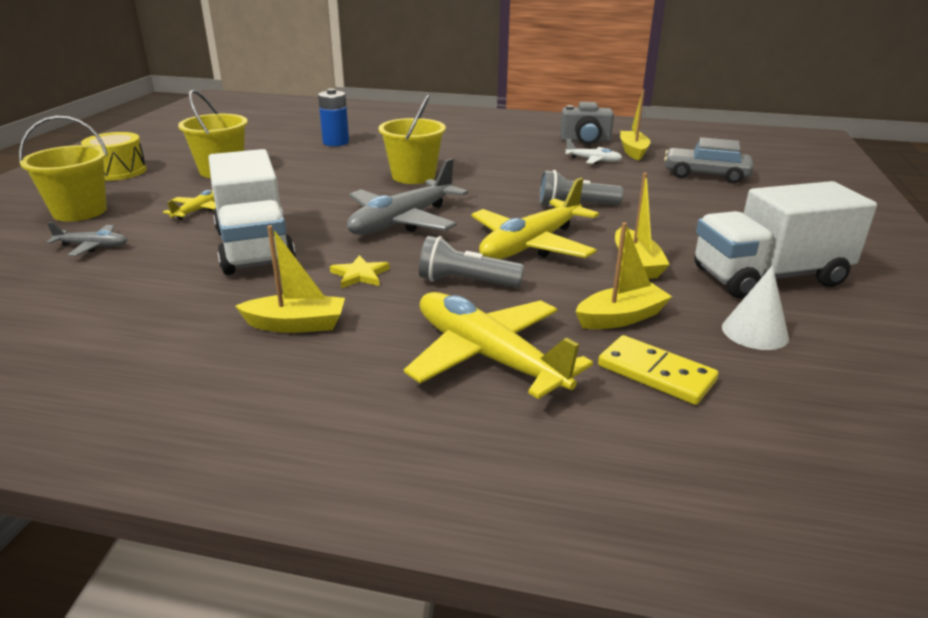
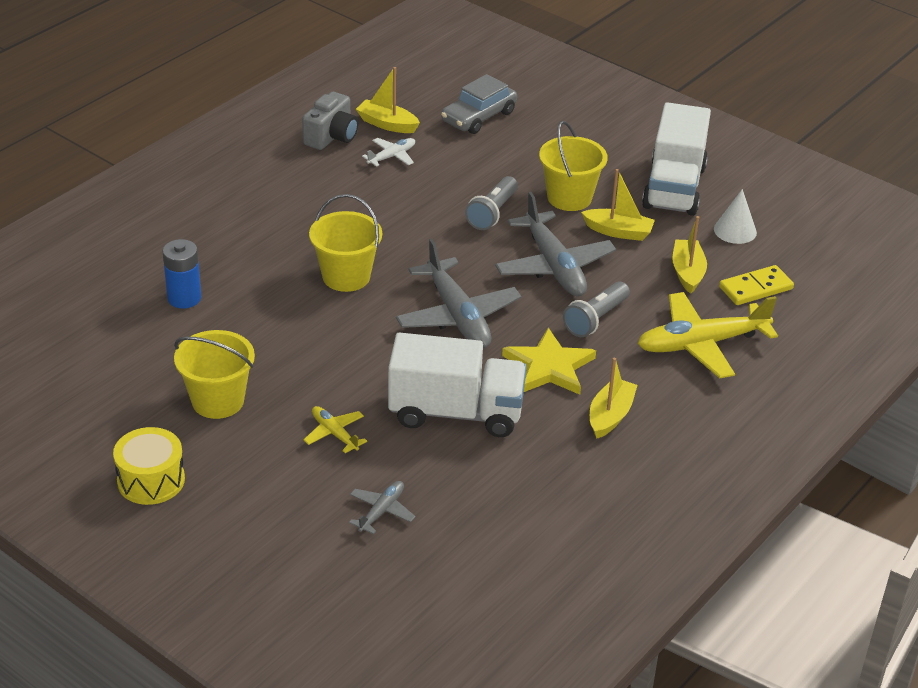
camera: 65 degrees left, 10 degrees up
yellow bucket [19,116,108,222] -> yellow bucket moved to [539,121,608,211]
yellow star [330,255,390,288] -> yellow star [502,328,596,395], size x1.83
yellow plane [471,178,599,259] -> grey plane [495,192,616,296]

